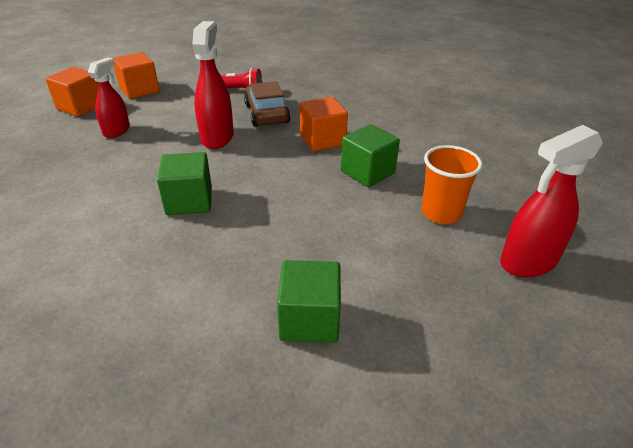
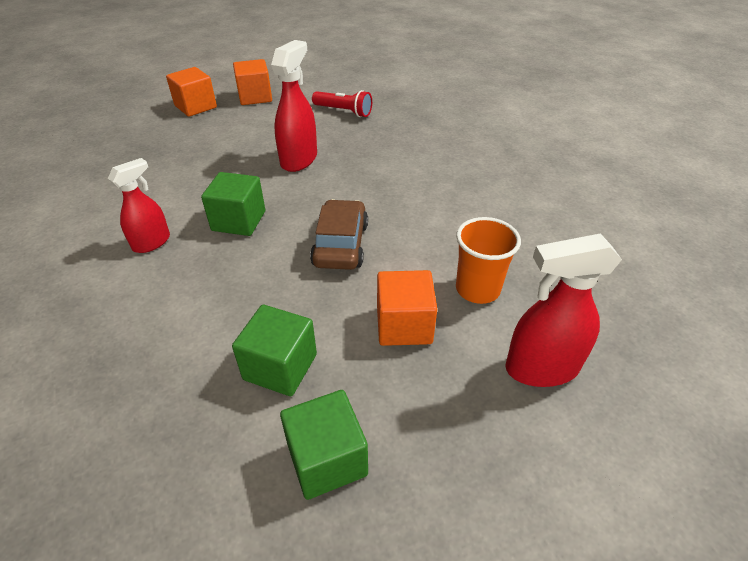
camera: 20 degrees right, 5 degrees up
red spray bottle [88,57,130,138] -> red spray bottle moved to [108,158,170,253]
brown car [244,81,291,127] -> brown car moved to [310,199,368,270]
orange cube [300,97,348,151] -> orange cube moved to [377,270,437,346]
green cube [341,124,400,187] -> green cube moved to [280,390,368,500]

